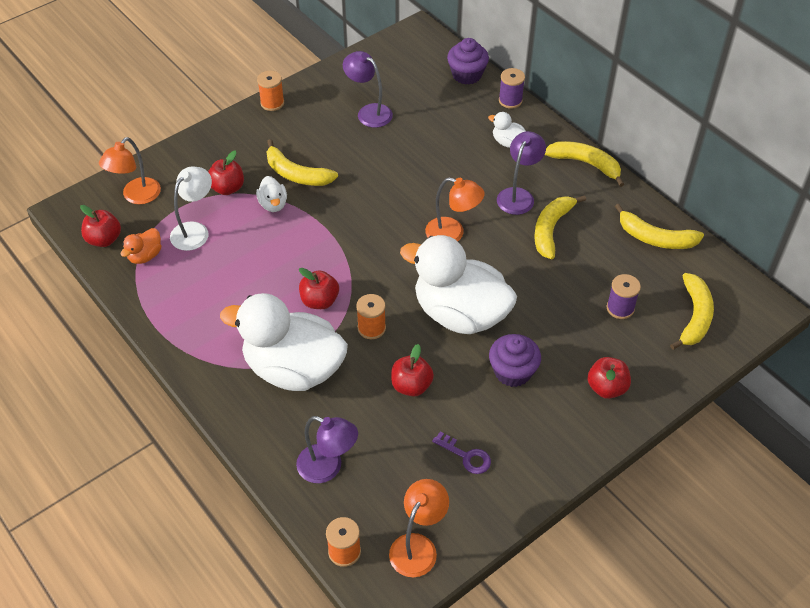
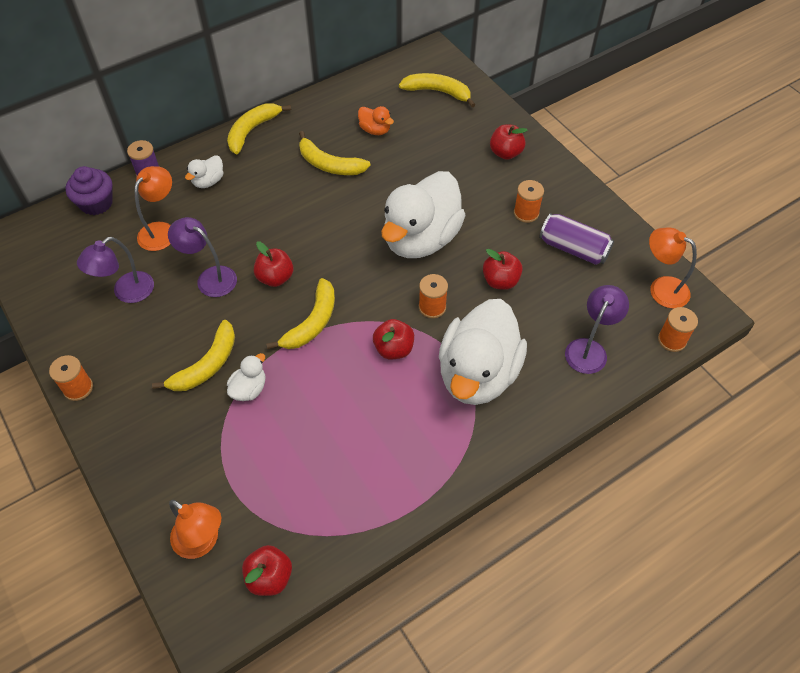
camera: 85 degrees left, 5 degrees up
orange duck [120,228,161,264] -> orange duck moved to [358,106,394,135]
white lamp [170,167,212,251] -> none
red apple [208,150,244,195] -> red apple moved to [254,241,293,287]
white duck [256,176,287,212] -> white duck turned 45 degrees counterclockwise [227,353,266,401]
orange lamp [425,177,485,241] -> orange lamp moved to [135,166,172,251]
purple key [432,432,491,474] -> purple can [539,213,614,265]
purple cupcake [489,334,541,387] -> none
purple lamp [497,131,546,215] -> purple lamp moved to [168,217,237,297]
purple spool [607,274,641,319] -> none
yellow banana [615,204,704,249] -> yellow banana moved to [266,278,335,349]
none -> orange spool [514,180,544,223]

